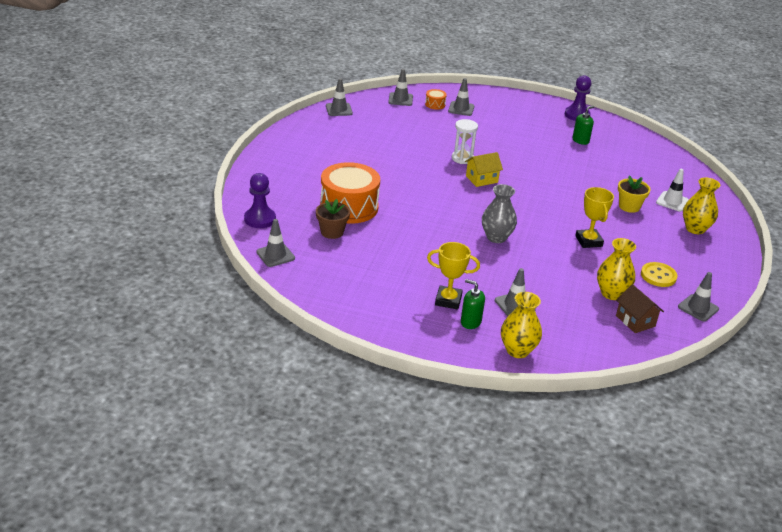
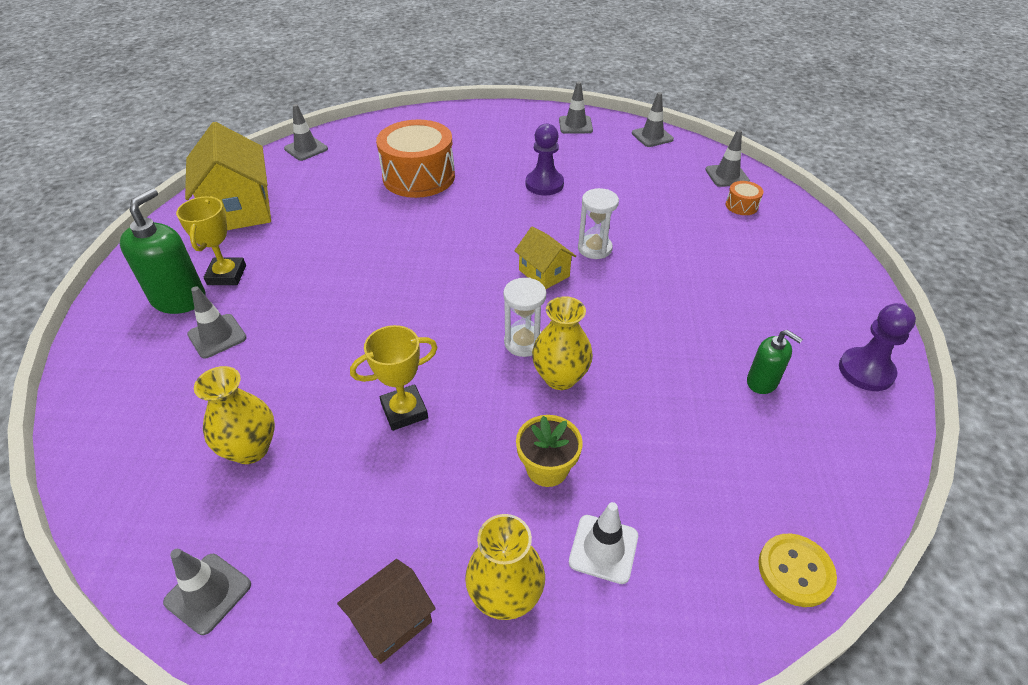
camera: 80 degrees right, 10 degrees up
purple pawn [244,173,276,228] -> purple pawn moved to [526,123,564,195]
brown flower pot [316,199,350,239] -> none
grey traffic cone [448,78,474,116] -> grey traffic cone moved to [559,82,593,134]
green soap dispenser [461,279,485,329] -> green soap dispenser [120,188,206,314], size x1.74
grey vase [482,184,517,243] -> none
yellow vase [501,292,542,358] -> yellow vase moved to [532,296,593,390]
brown house [616,284,664,333] -> brown house moved to [337,559,436,664]
yellow button [641,262,678,287] -> yellow button moved to [758,534,837,607]
none -> yellow house [185,122,271,230]
none -> white hourglass [503,278,546,357]

